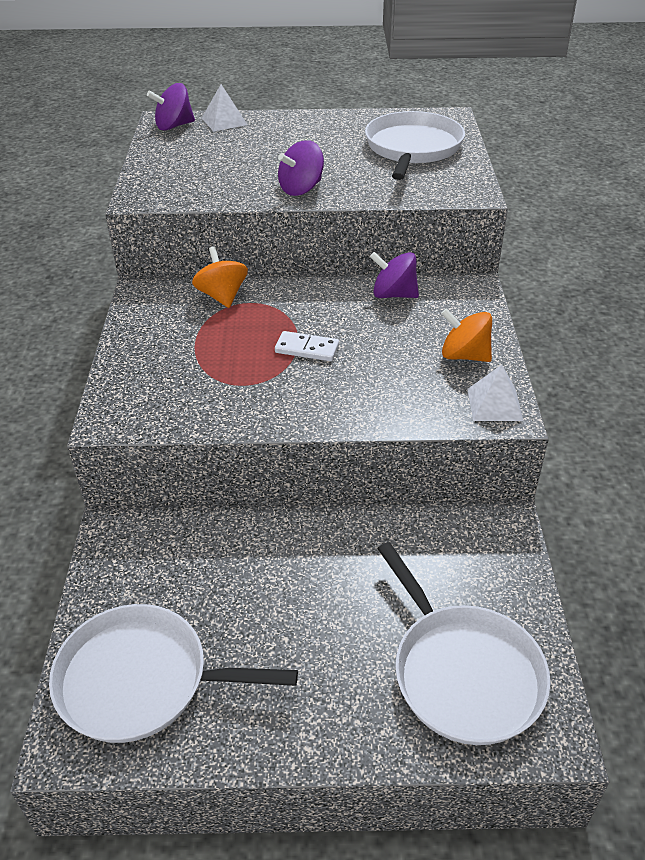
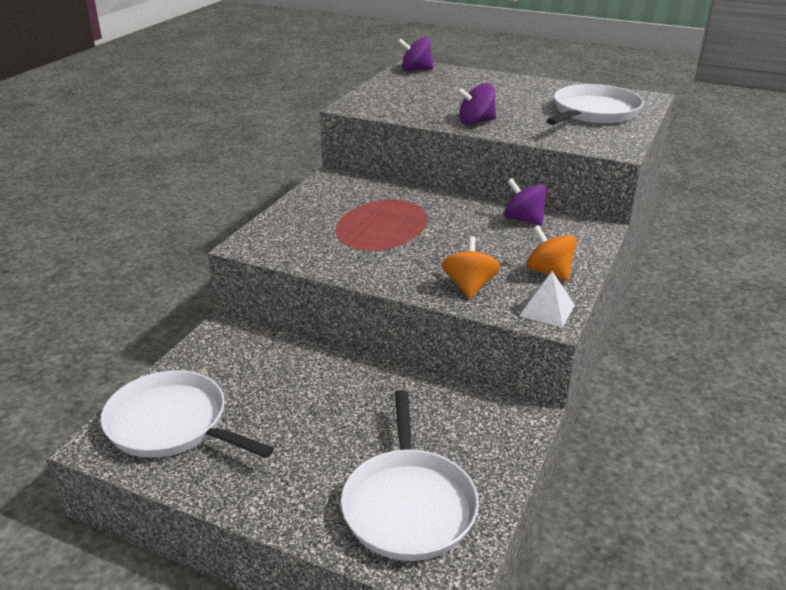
camera: 25 degrees right, 10 degrees down
orange spinning top [192,246,248,308] -> orange spinning top moved to [442,236,500,299]
white pyramid [202,84,248,132] -> none
white domino [275,331,339,361] -> none

